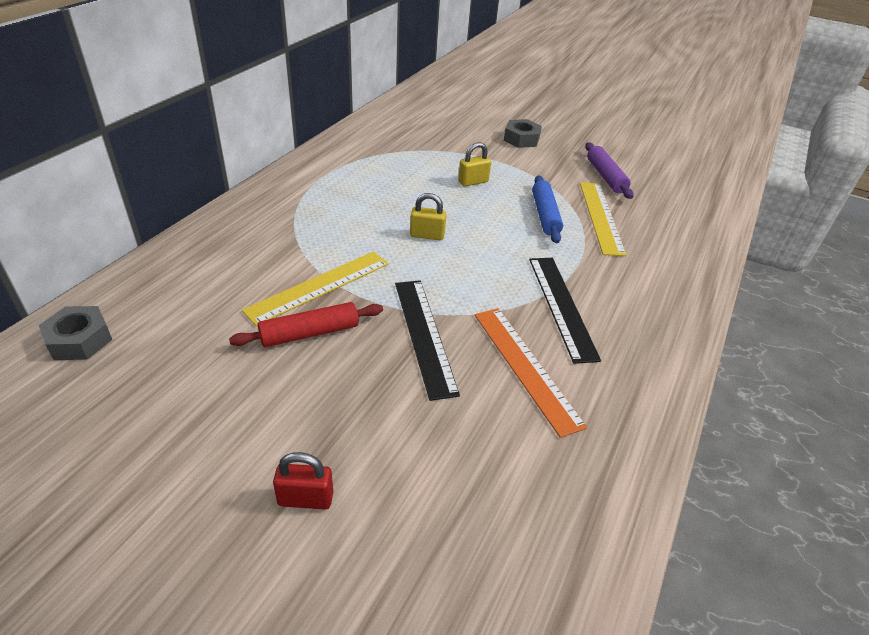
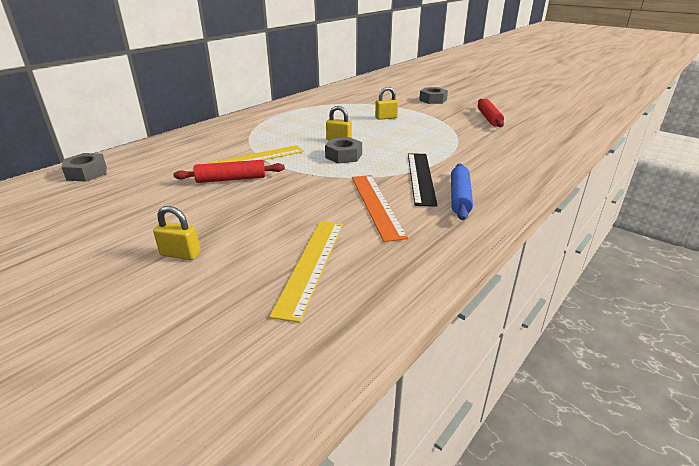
camera: 15 degrees right, 10 degrees down
red padlock [273,452,333,509] -> yellow padlock [153,206,201,260]
black ruler [395,280,460,401] -> none
blue rolling pin [532,175,563,243] -> blue rolling pin moved to [451,164,473,220]
yellow ruler [580,182,626,256] -> yellow ruler moved to [269,221,343,323]
purple rolling pin [585,142,634,199] -> red rolling pin [478,99,504,127]
none -> grey nut [325,137,362,164]

